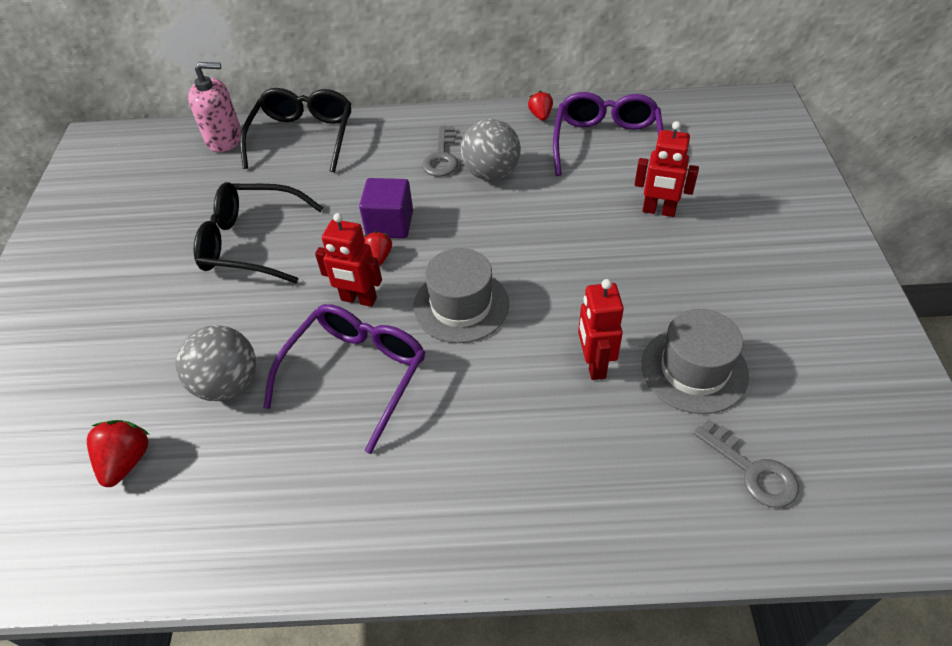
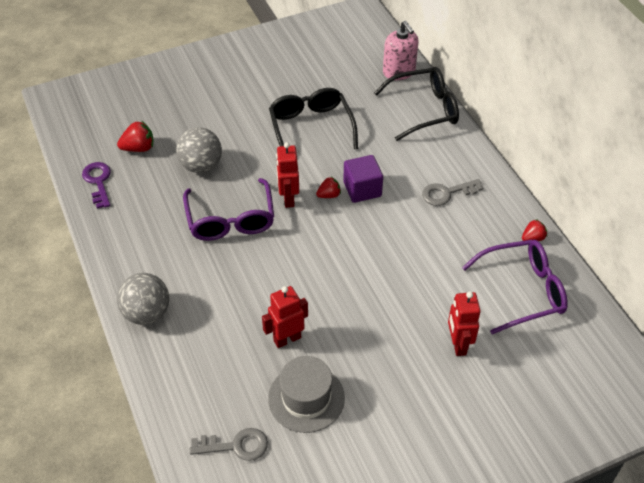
camera: 65 degrees right, 0 degrees up
purple glasses [263,304,425,454] -> purple glasses turned 75 degrees clockwise [183,178,274,241]
grey hat [413,248,509,343] -> none
grey ball [461,119,521,181] -> grey ball moved to [117,273,169,325]
grey key [693,419,799,508] -> grey key turned 120 degrees counterclockwise [190,428,268,461]
none -> purple key [82,162,111,209]

